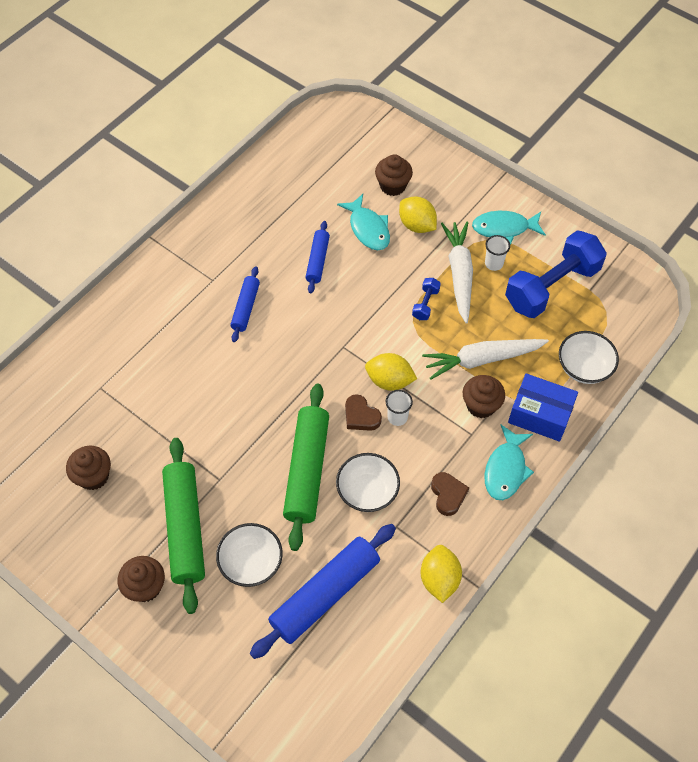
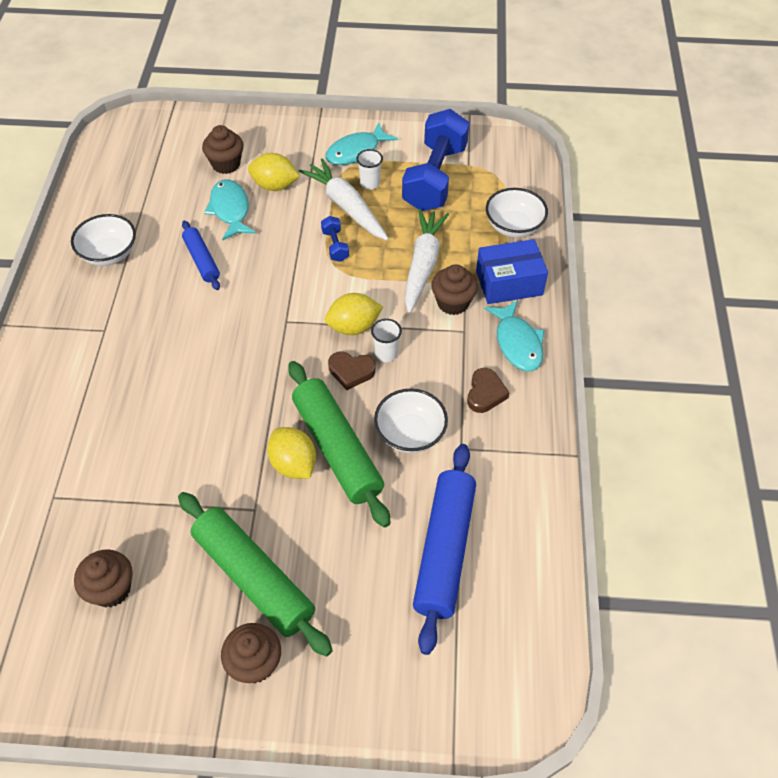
camera: 35 degrees left, 5 degrees down
white bowl [216,523,283,587] -> white bowl moved to [71,214,136,266]
blue rolling pin [230,266,260,342] -> none
turquoise fish [337,194,390,250] -> turquoise fish turned 135 degrees counterclockwise [204,179,256,241]
yellow lemon [421,545,462,603] -> yellow lemon moved to [267,427,316,479]
white carrot [422,339,549,380] -> white carrot turned 150 degrees clockwise [405,209,449,314]
brown heart [431,472,469,516] -> brown heart turned 60 degrees clockwise [467,368,510,413]

